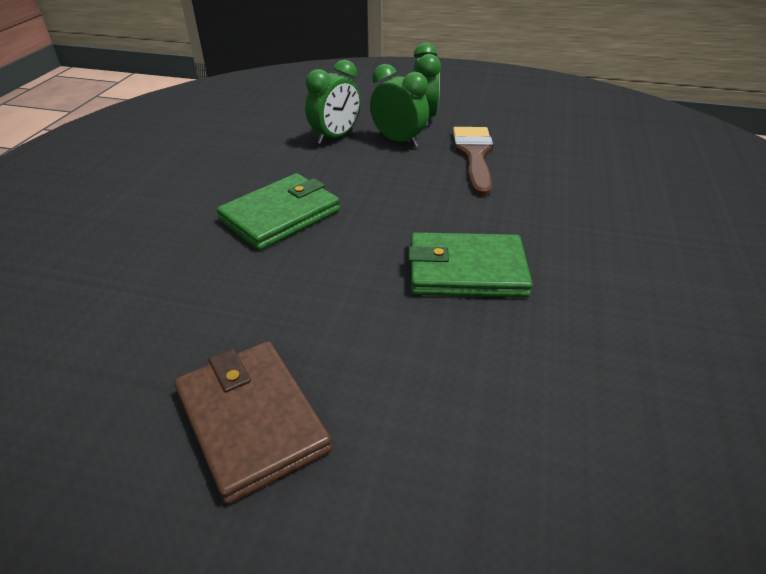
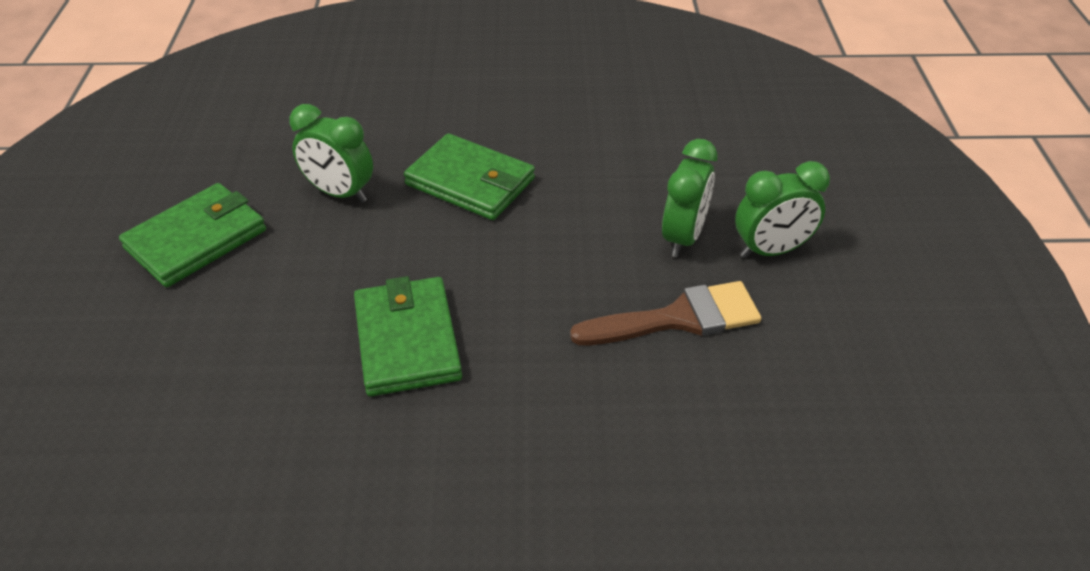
camera: 75 degrees right, 5 degrees up
brown wallet [174,341,332,505] -> green wallet [119,183,266,287]
green clock [305,60,361,144] -> green clock moved to [289,104,373,203]

